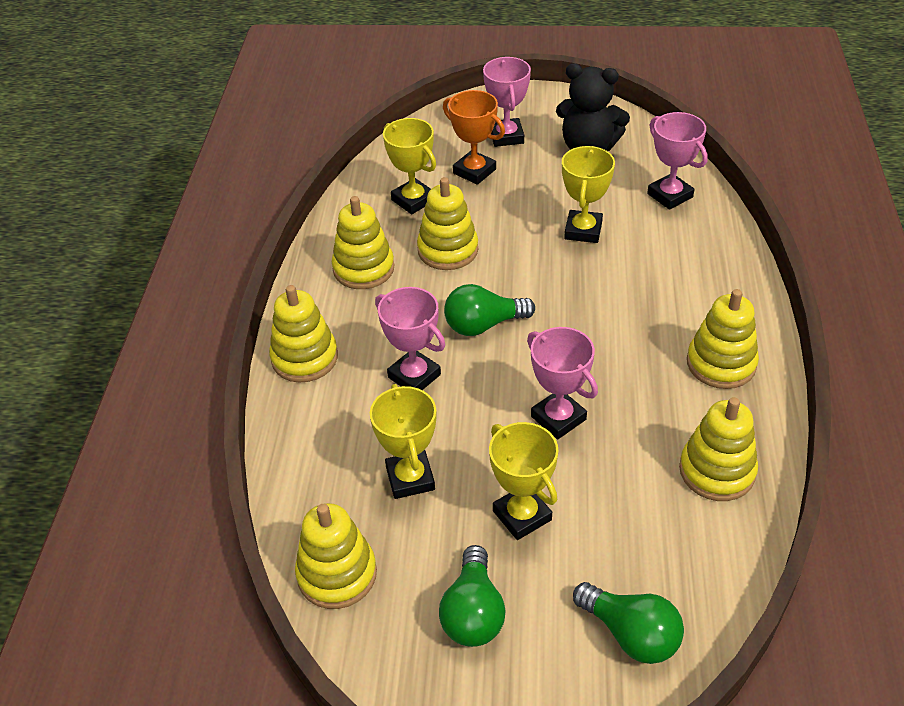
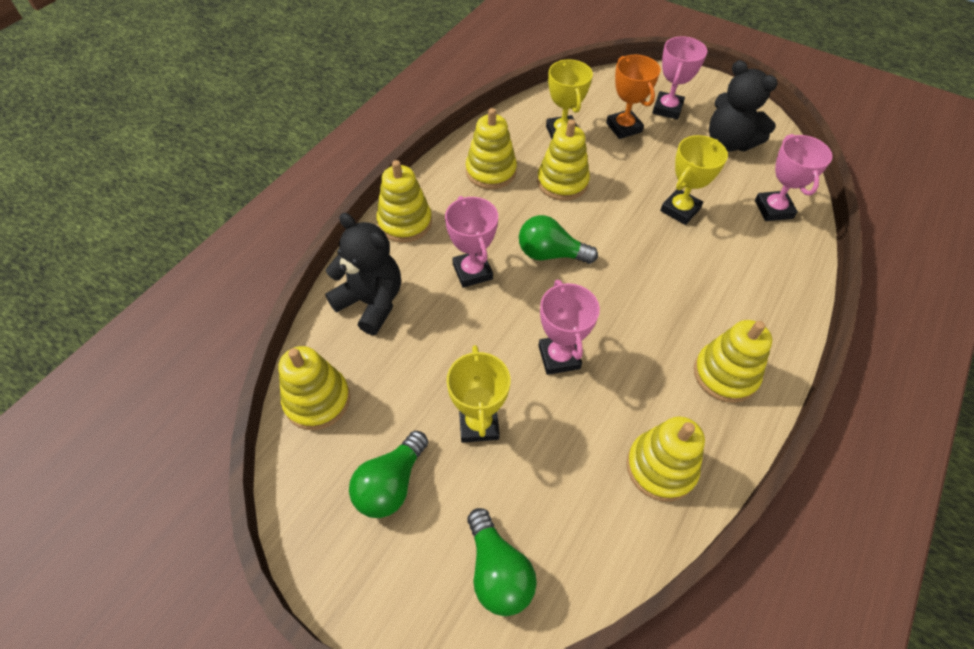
camera: 25 degrees right, 10 degrees up
yellow trophy [370,384,436,499] -> none
none -> black teddy bear [325,213,401,335]

